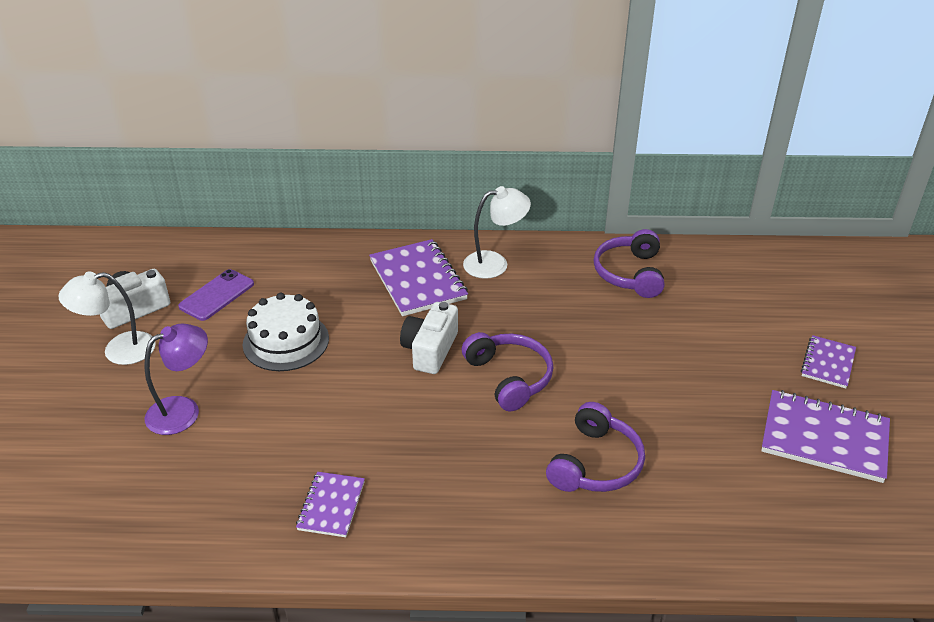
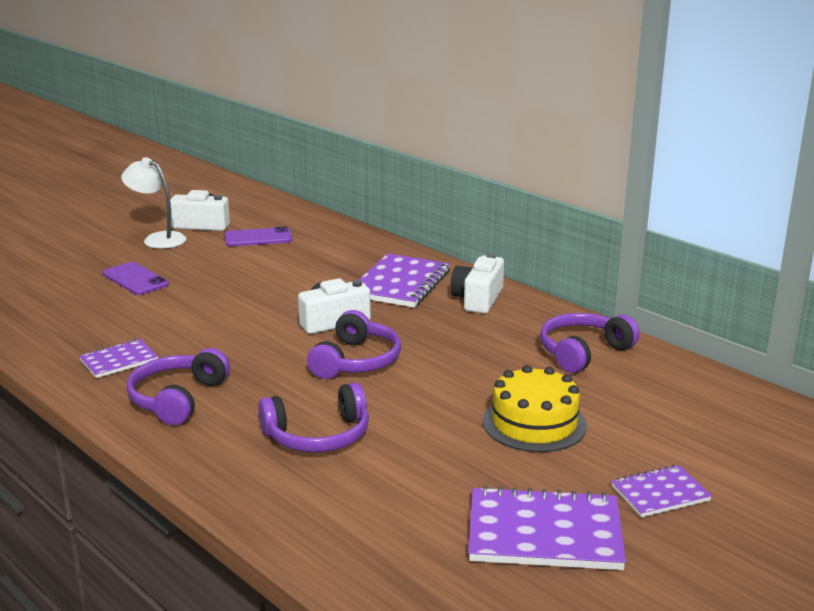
camera: 45 degrees right, 15 degrees down
purple lamp [144,324,208,435] -> purple phone [103,262,169,295]
white cake [243,293,329,371] -> none
white lamp [463,186,531,279] -> white camera [450,253,504,314]
purple notebook [761,390,890,483] -> purple notebook turned 60 degrees counterclockwise [468,486,626,570]
none -> purple headphones [126,348,230,425]
none -> yellow cake [483,365,587,452]

